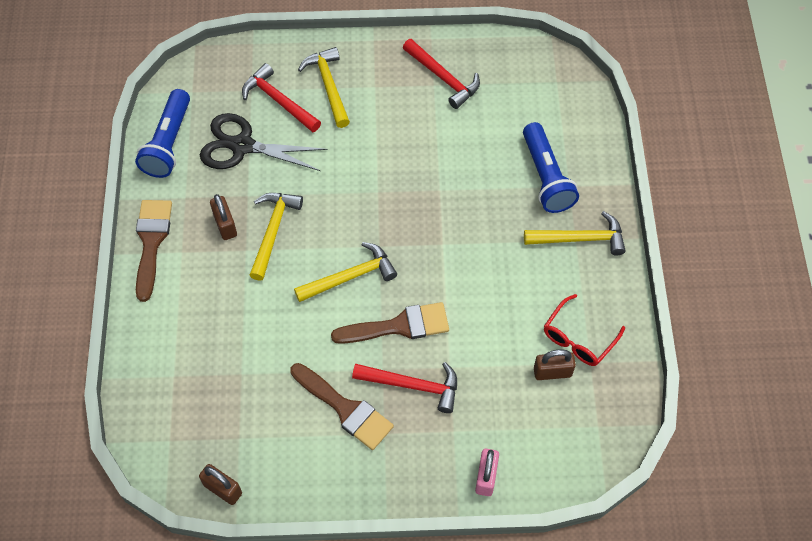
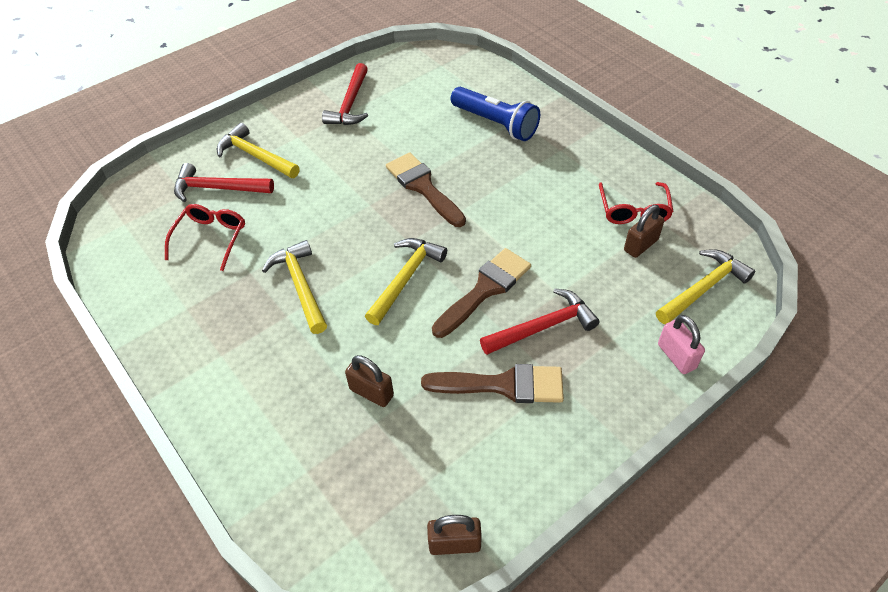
camera: 35 degrees left, 10 degrees down
blue flashlight [135,89,190,178] -> none
brown brush [136,200,172,302] -> brown brush moved to [386,153,466,227]
black scissors [200,113,328,171] -> red glasses [165,204,245,271]
brown padlock [210,194,237,240] -> brown padlock moved to [345,355,394,407]
red hammer [403,39,480,109] -> red hammer turned 90 degrees clockwise [322,63,368,125]
yellow hammer [524,211,626,256] -> yellow hammer moved to [656,249,755,324]

